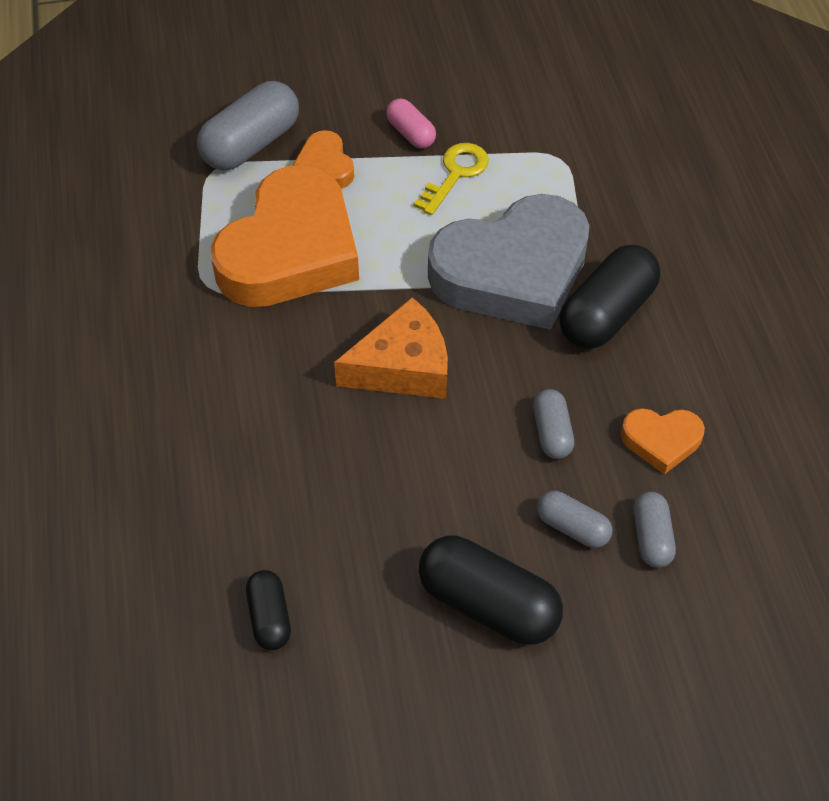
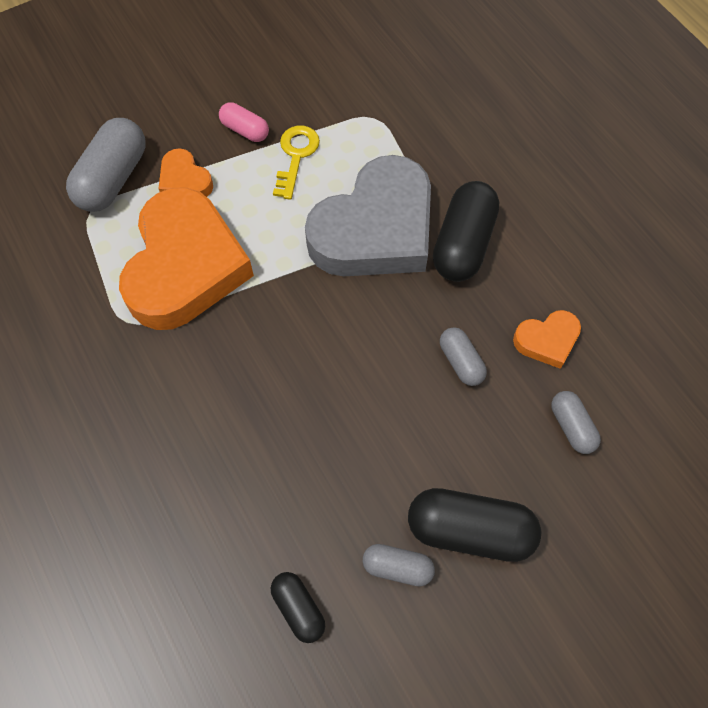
camera: 20 degrees left, 10 degrees up
orange cheese [334,297,448,399] -> none
grey capsule [537,491,612,548] -> grey capsule moved to [363,544,435,587]

